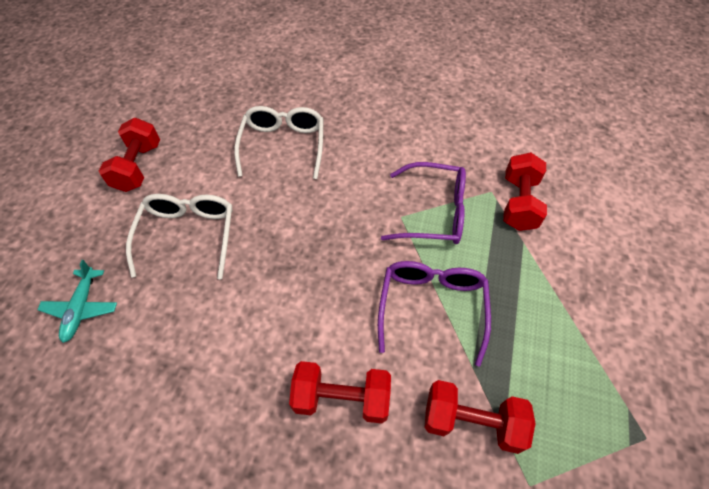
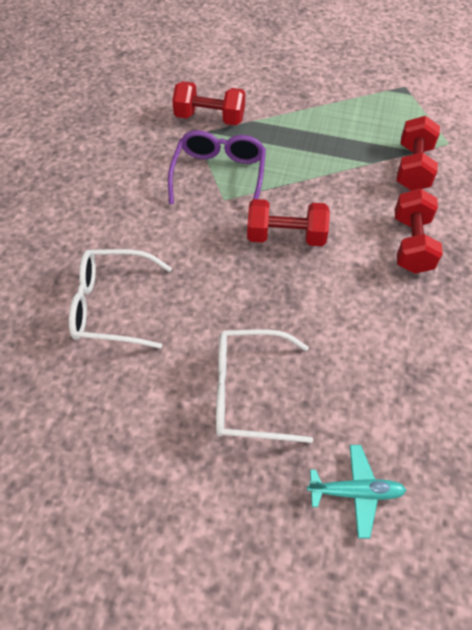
camera: 90 degrees left, 0 degrees up
red dumbbell [99,118,160,192] -> red dumbbell moved to [247,199,330,246]
purple glasses [378,261,491,367] -> none

